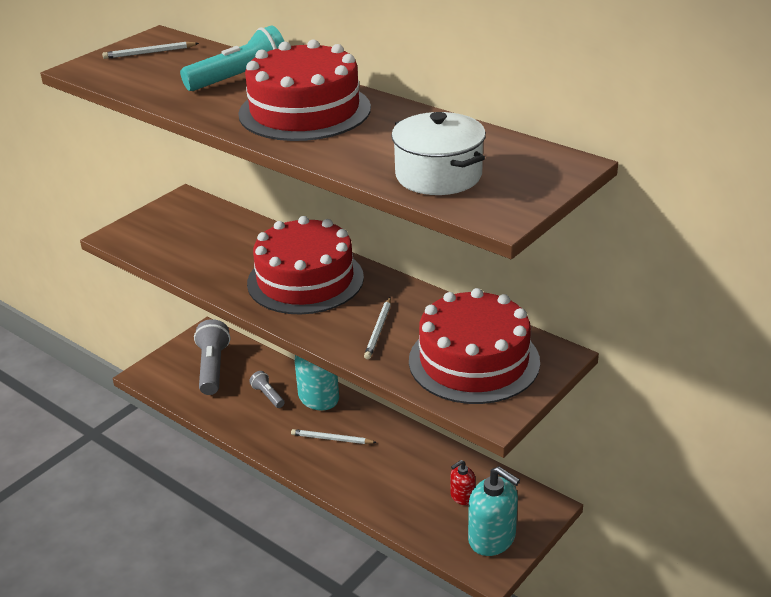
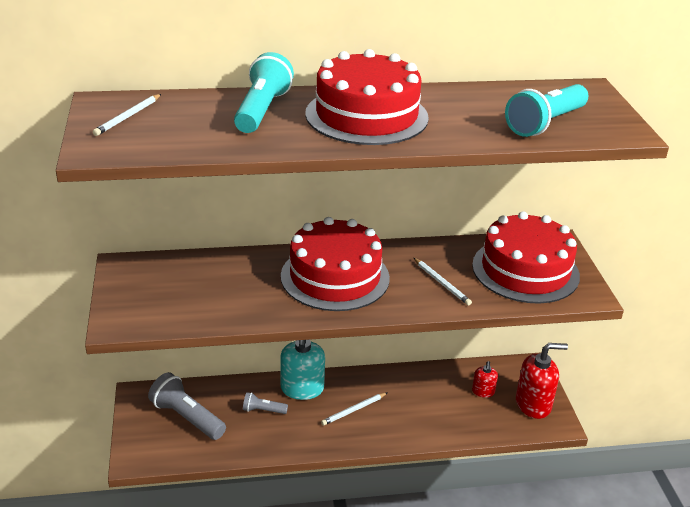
camera: 50 degrees left, 0 degrees up
white pot [391,112,486,195] -> turquoise flashlight [505,84,588,137]
turquoise soap dispenser [468,466,520,556] -> red soap dispenser [516,343,568,419]

